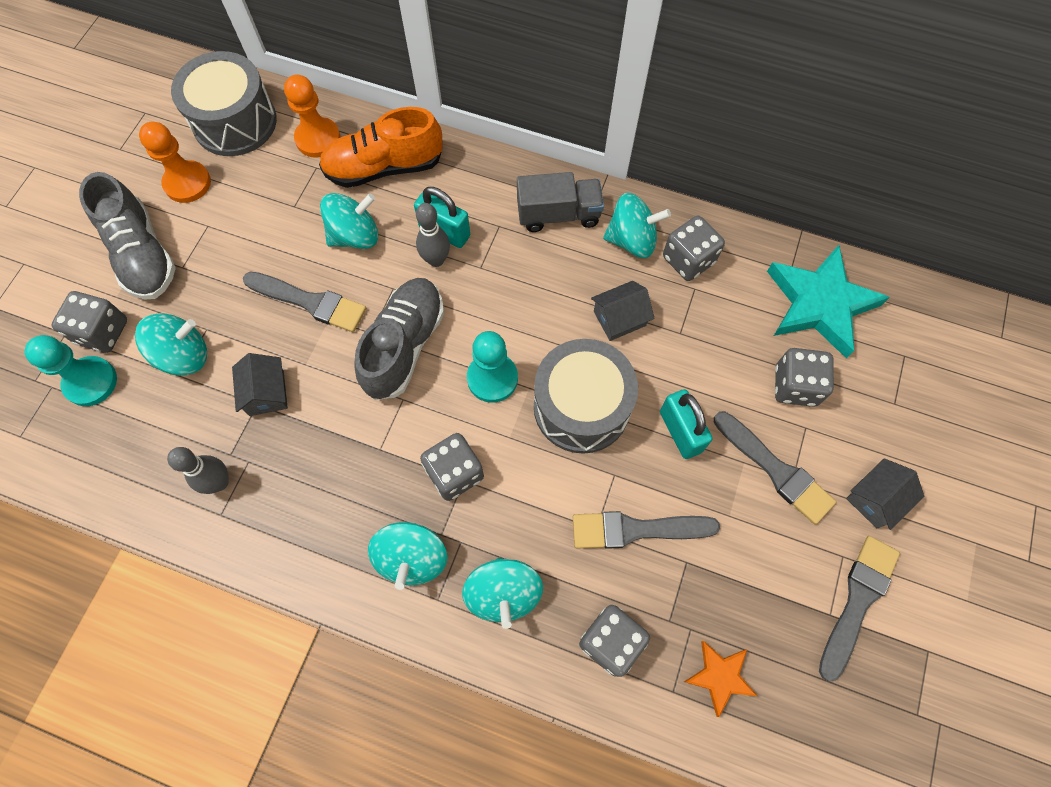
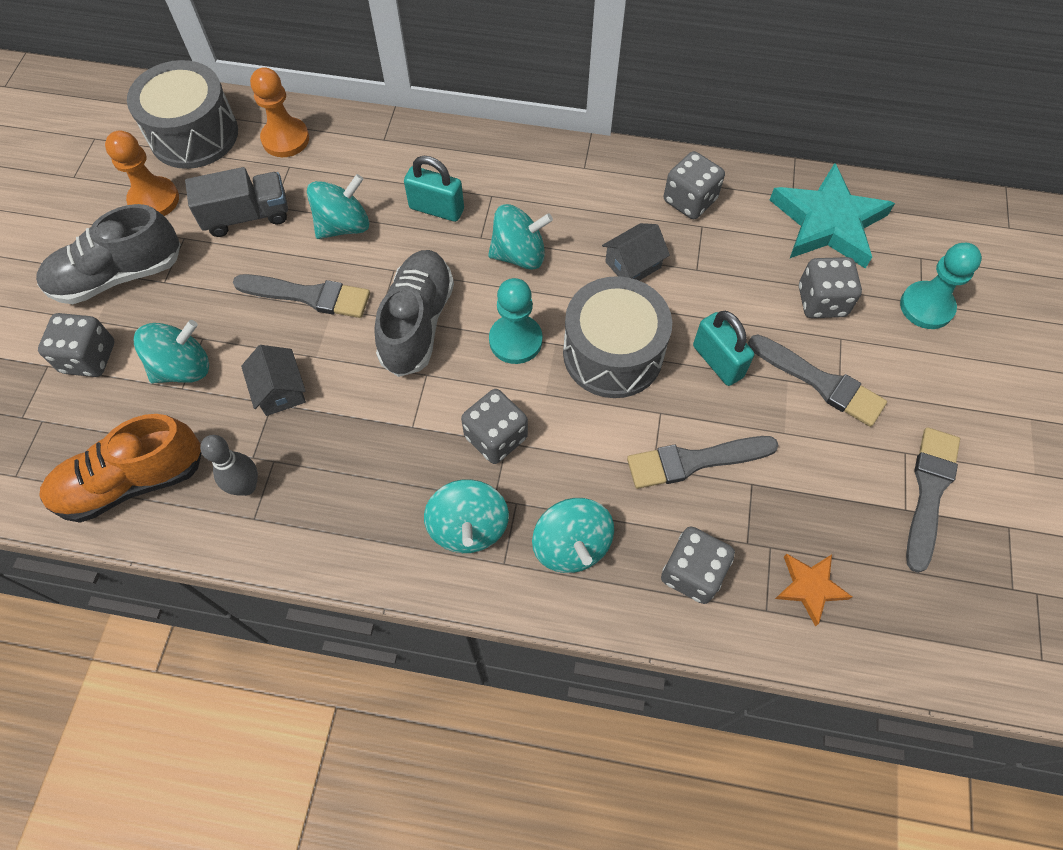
camera: 10 degrees left, 5 degrees down
turquoise pawn [24,335,117,406] -> turquoise pawn moved to [900,243,982,329]
grey shoe [79,172,176,300] -> grey shoe turned 105 degrees clockwise [36,204,181,304]
orange shoe [319,107,443,188] -> orange shoe moved to [39,414,201,523]
grey bowling pin [416,203,450,267] -> none
grey truck [517,172,604,232] -> grey truck moved to [185,167,288,237]
turquoise spinning top [603,193,671,258] -> turquoise spinning top moved to [488,204,553,270]
grey house [846,458,924,530] -> none

